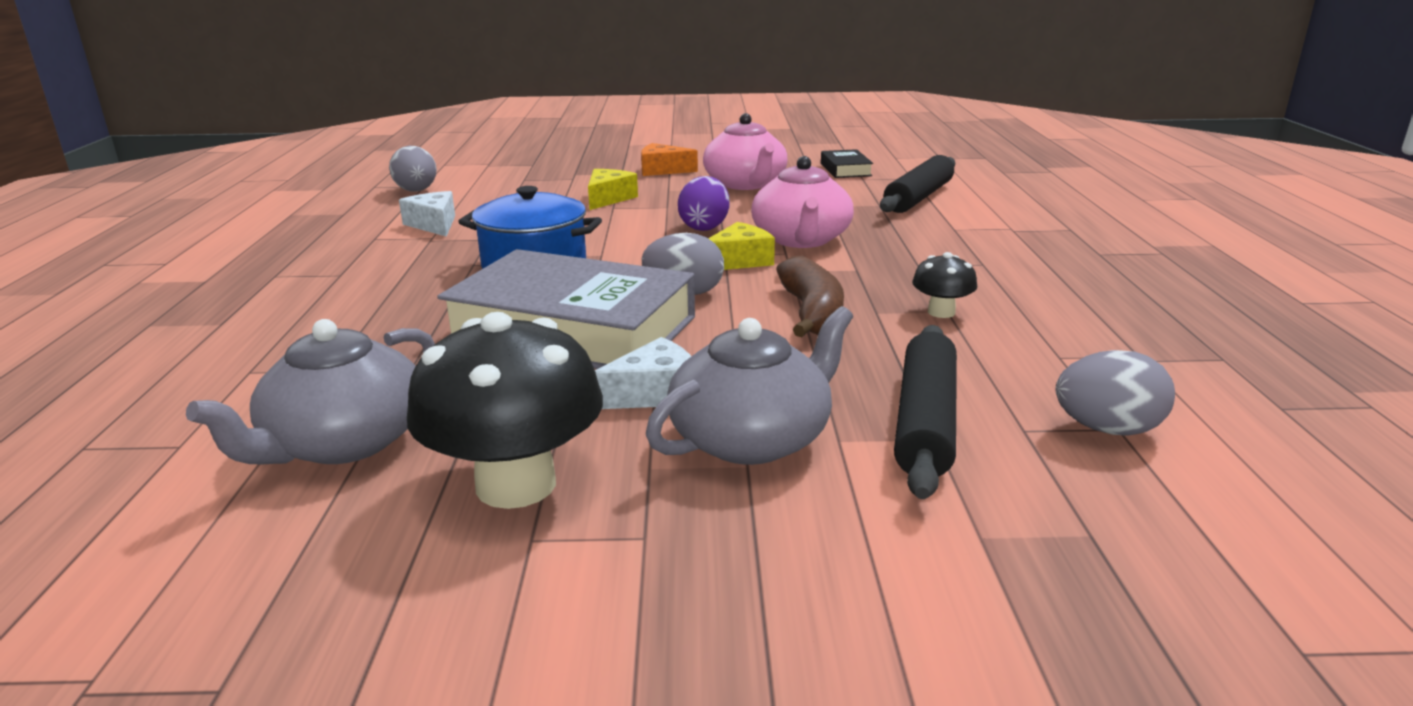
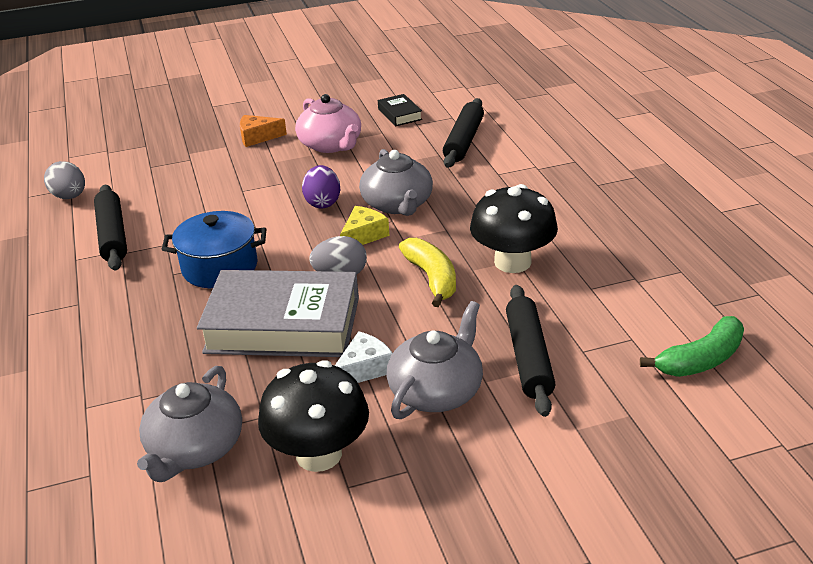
camera: 15 degrees left, 10 degrees up
white cheese [399,191,455,237] -> black rolling pin [94,185,127,271]
yellow cheese [588,169,638,210] -> none
pink teapot [751,156,854,248] -> grey teapot [359,149,433,216]
brown banana [776,255,844,337] -> yellow banana [399,238,456,307]
black mushroom [912,252,977,318] -> black mushroom [470,184,558,273], size x2.09
grey egg [1056,350,1175,436] -> none
none -> green banana [640,316,744,377]

